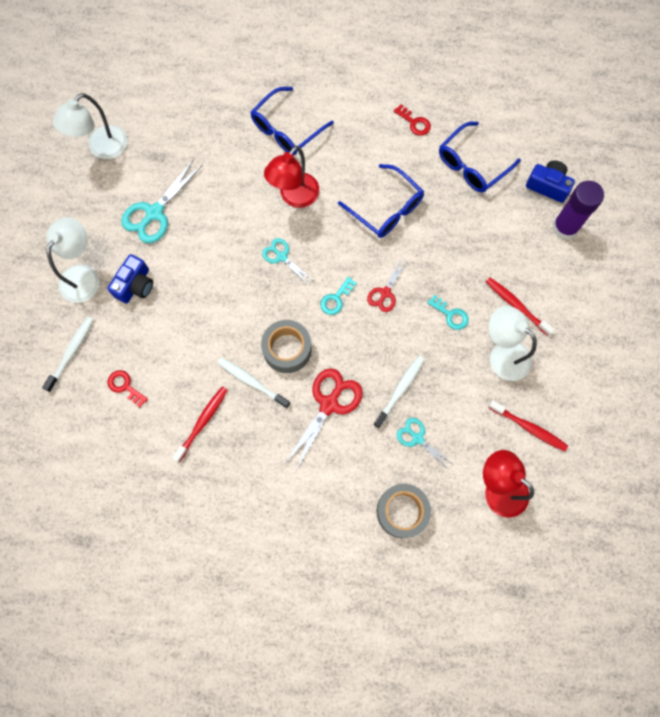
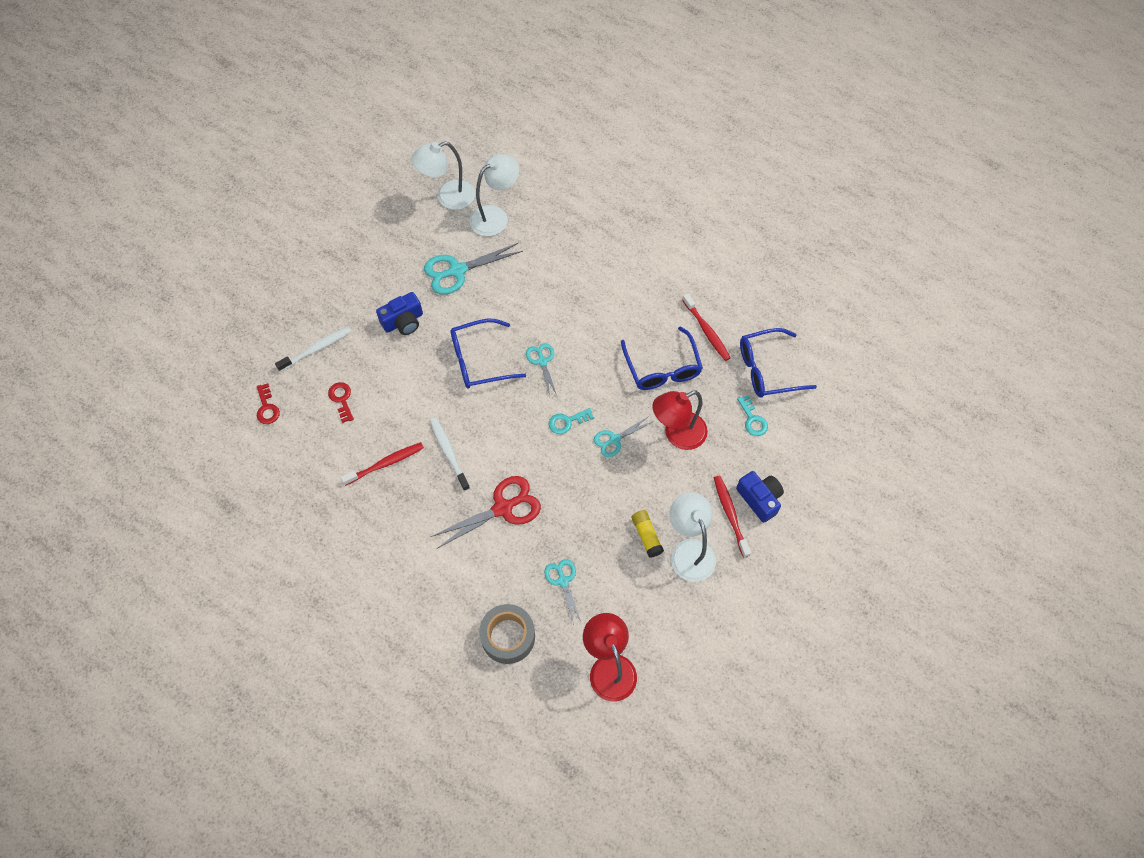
camera: 30 degrees right, 10 degrees down
white lamp [46,217,99,303] -> white lamp moved to [469,154,519,236]
blue glasses [251,87,334,155] -> blue glasses moved to [450,319,526,388]
grey tape [261,320,312,373] -> none
red lamp [264,146,319,208] -> red lamp moved to [653,391,708,450]
red scissors [367,259,408,312] -> turquoise scissors [594,416,652,457]
white toothbrush [373,356,425,428] -> none
red key [394,104,431,136] -> red key moved to [257,383,280,424]
turquoise key [428,295,469,330] -> turquoise key moved to [737,395,768,436]
red toothbrush [488,400,568,451] -> red toothbrush moved to [682,294,731,361]
blue camera [526,160,575,203] -> blue camera moved to [736,471,784,523]
purple glue stick [552,181,604,240] -> none
none -> yellow glue stick [631,510,664,558]

